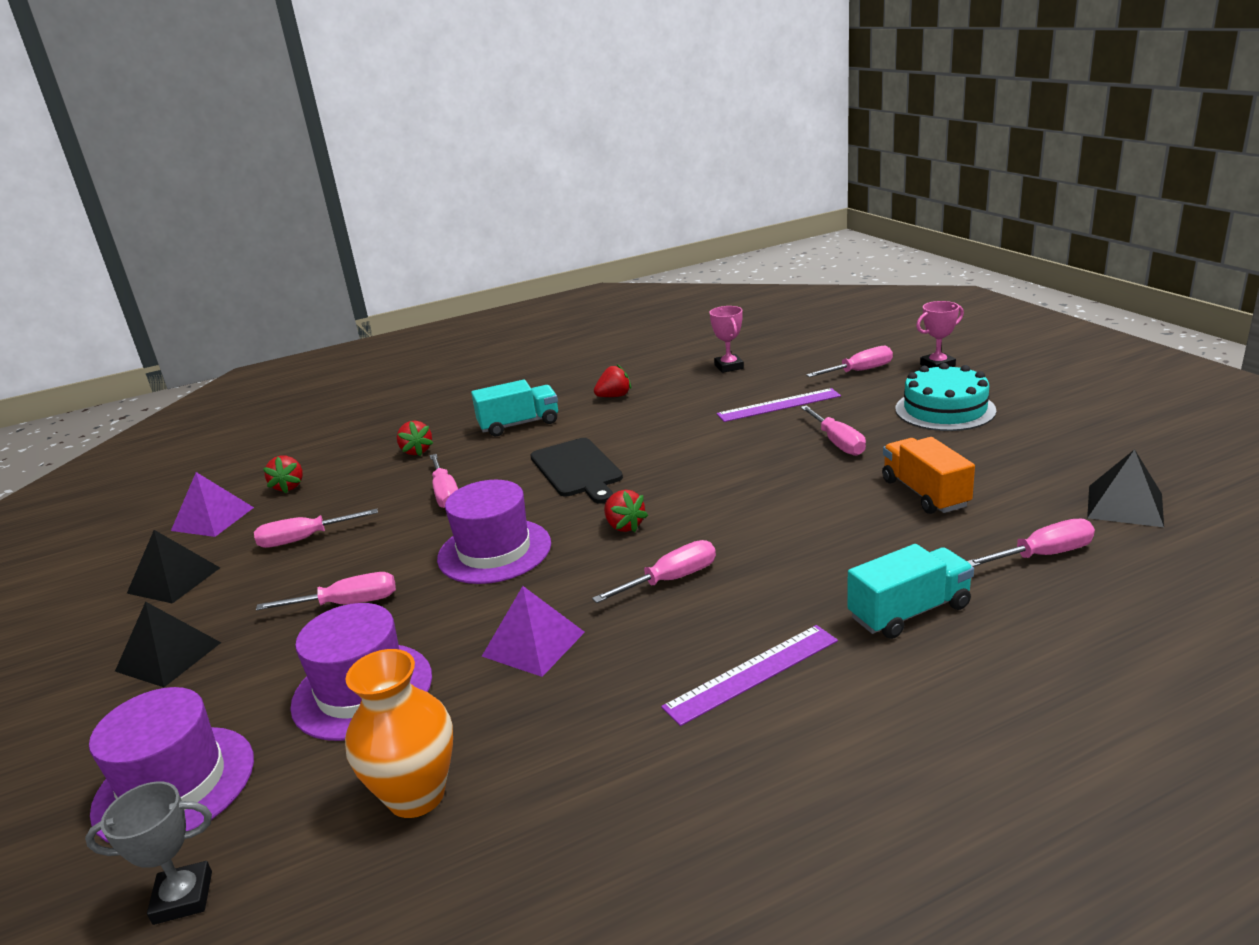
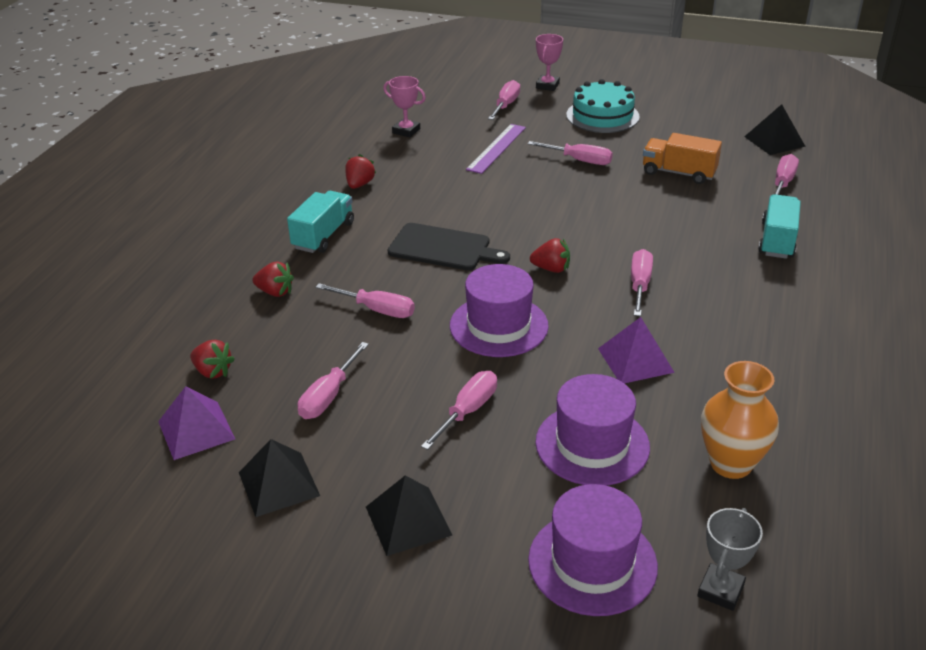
camera: 50 degrees left, 10 degrees up
purple ruler [661,625,838,726] -> none

